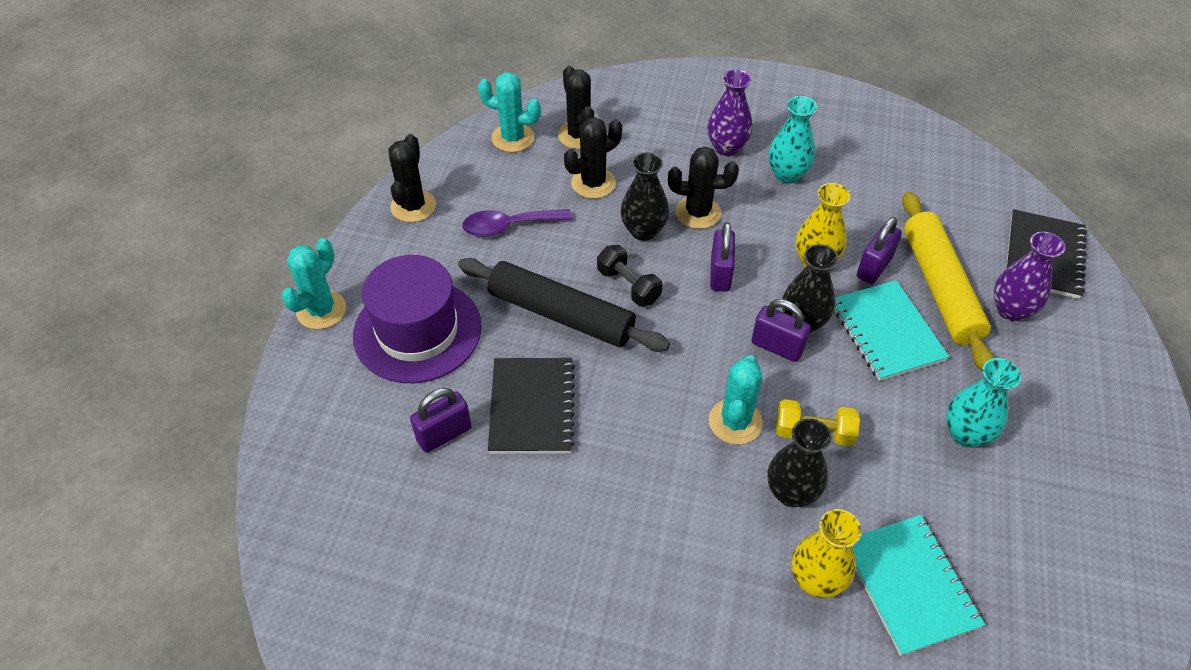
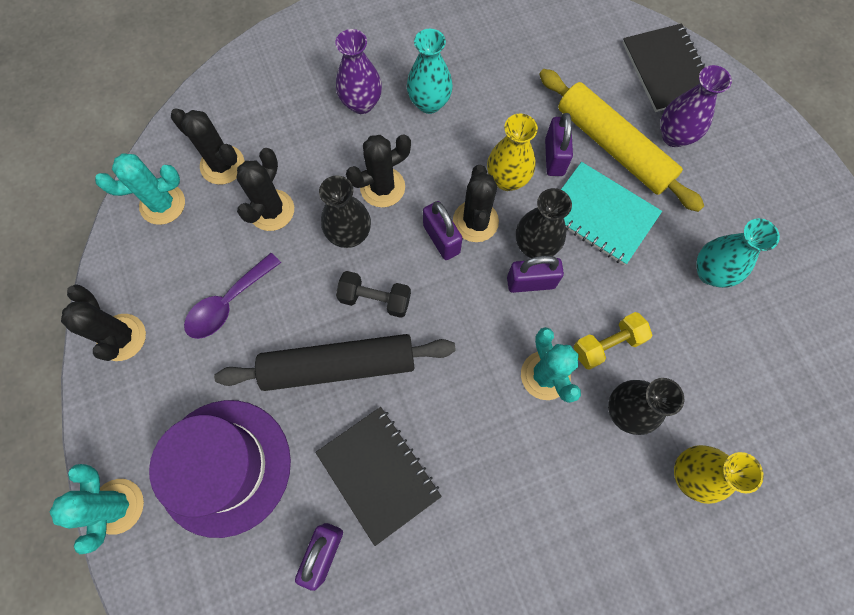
camera: 35 degrees left, 20 degrees up
turquoise notebook [852,515,985,656] -> none
none -> black cactus [453,165,499,242]

